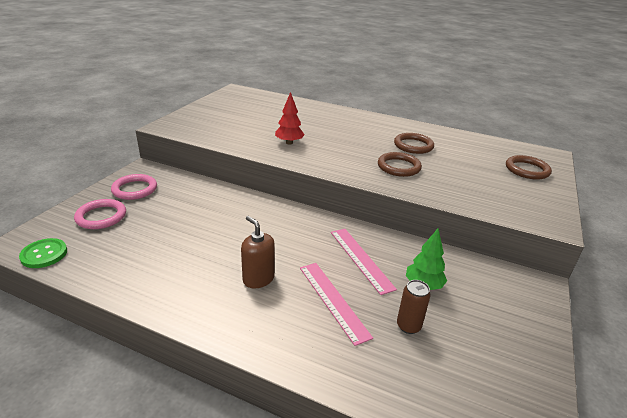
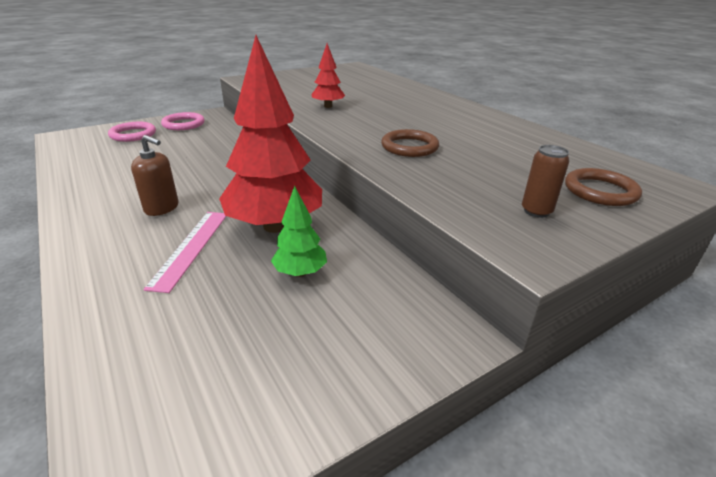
camera: 35 degrees right, 0 degrees up
green button [19,238,67,268] -> none
brown soap dispenser [241,216,275,288] -> brown soap dispenser turned 120 degrees clockwise [131,135,179,216]
pink ruler [331,229,397,295] -> red tree [219,35,322,233]
brown ring [394,133,434,154] -> none
brown can [397,280,431,334] -> brown can moved to [522,145,569,218]

